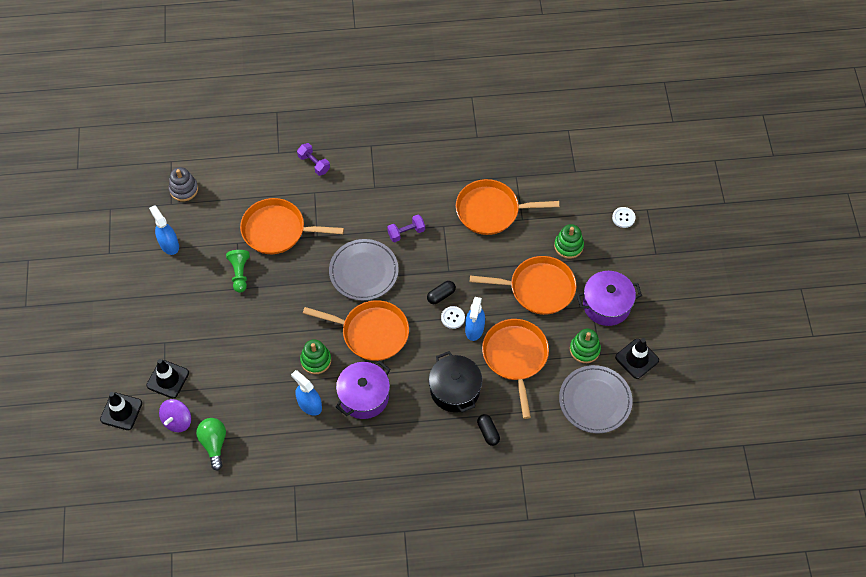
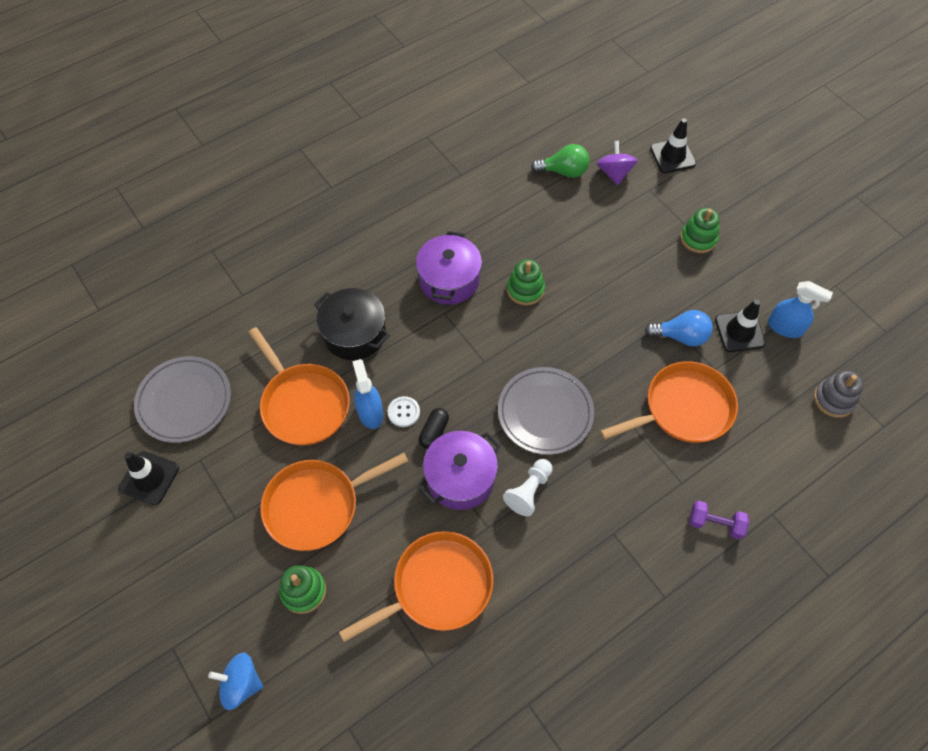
camera: 150 degrees right, 0 degrees up
black traffic cone [146,359,189,398] -> black traffic cone moved to [715,299,766,352]
green light bulb [196,418,226,471] -> green light bulb turned 45 degrees counterclockwise [531,144,589,178]
green pawn [226,250,250,293] -> blue light bulb [645,310,713,347]
blue spray bottle [291,370,322,416] -> none
orange pan [303,300,409,361] -> none
purple dumbbell [387,215,425,242] -> white pawn [503,459,553,516]
black capsule [477,414,500,446] -> none
green stacking toy [570,329,601,363] -> green stacking toy moved to [680,208,720,253]
purple pot [577,271,642,326] -> purple pot moved to [419,431,501,510]
white button [612,207,636,228] -> blue spinning top [208,652,263,710]

